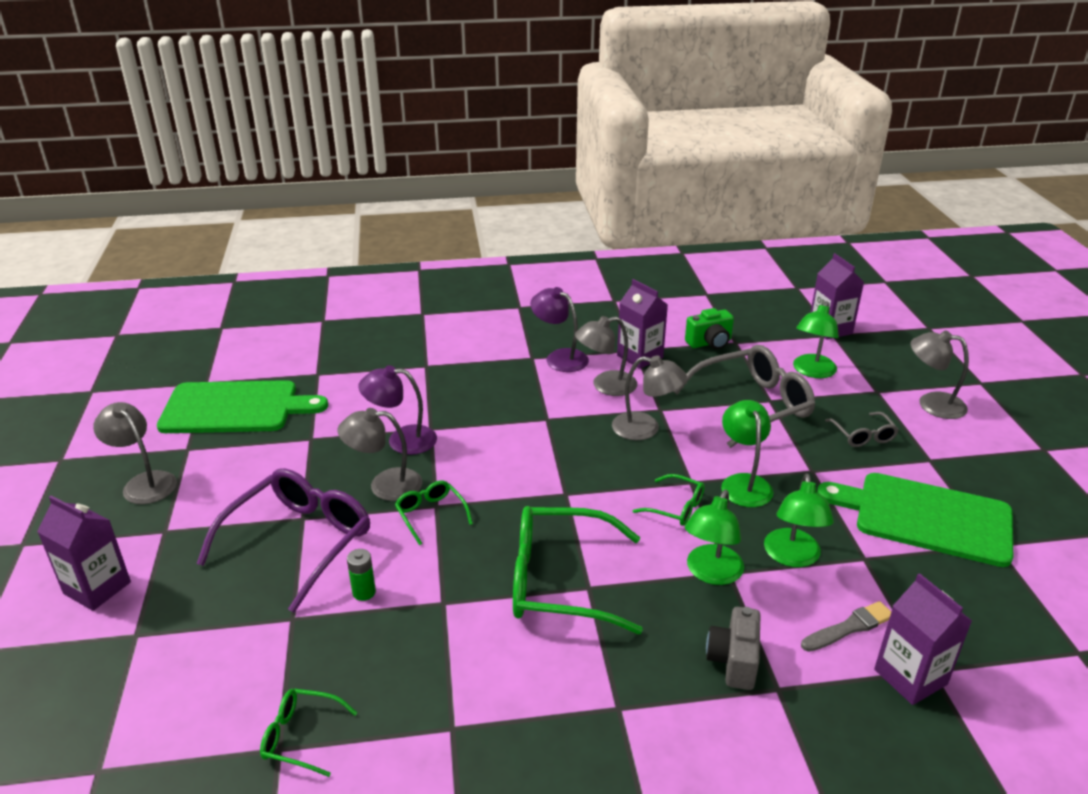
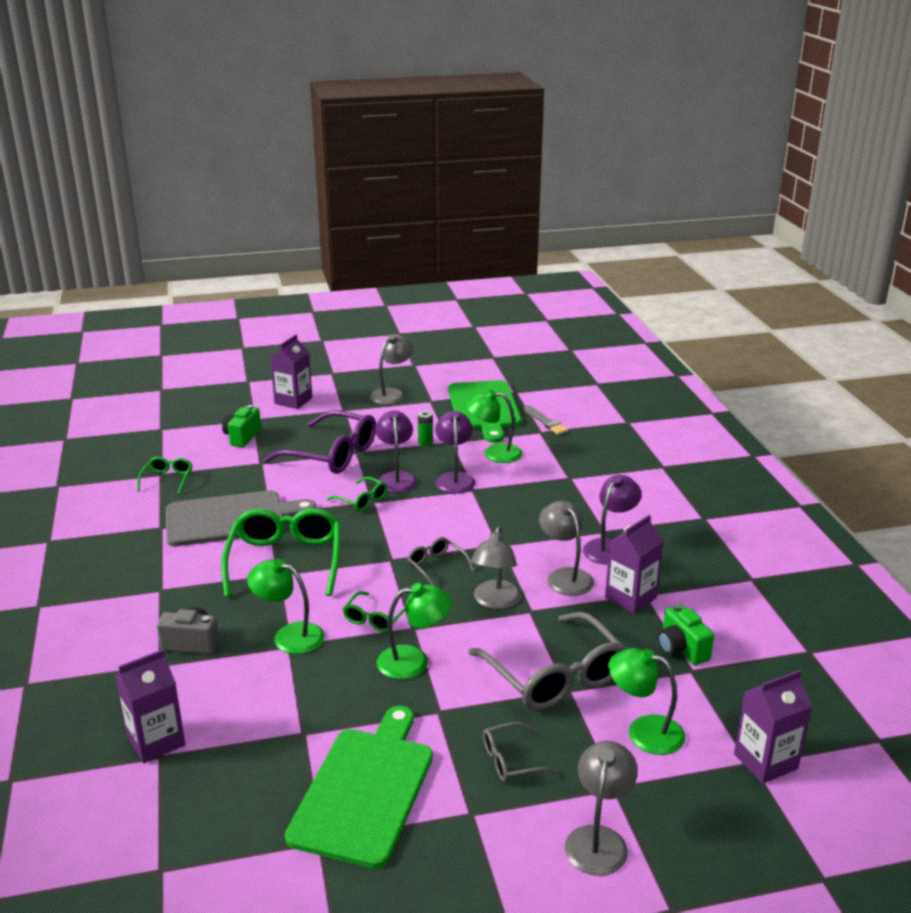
camera: 85 degrees right, 5 degrees down
grey lamp [337,408,422,501] -> purple lamp [375,411,417,493]
green battery [347,549,376,601] -> green battery moved to [418,411,433,446]
green glasses [395,480,473,545] -> green glasses turned 75 degrees clockwise [327,477,387,511]
green lamp [764,473,834,567] -> green lamp moved to [466,390,523,463]
grey brush [801,601,891,652] -> grey brush moved to [524,405,568,435]
none -> grey cutting board [166,490,316,546]
none -> green camera [222,405,261,447]
none -> grey glasses [407,537,475,586]

